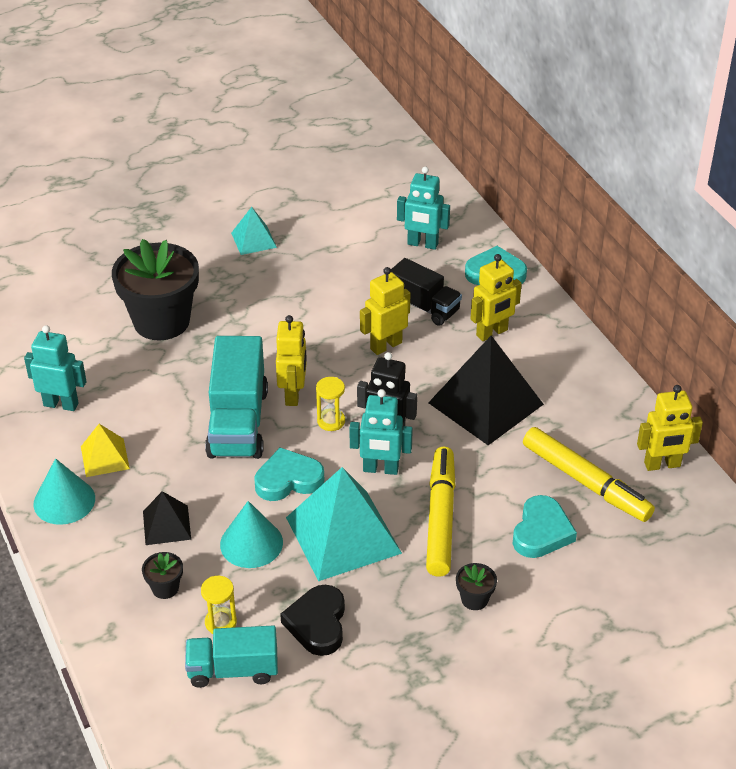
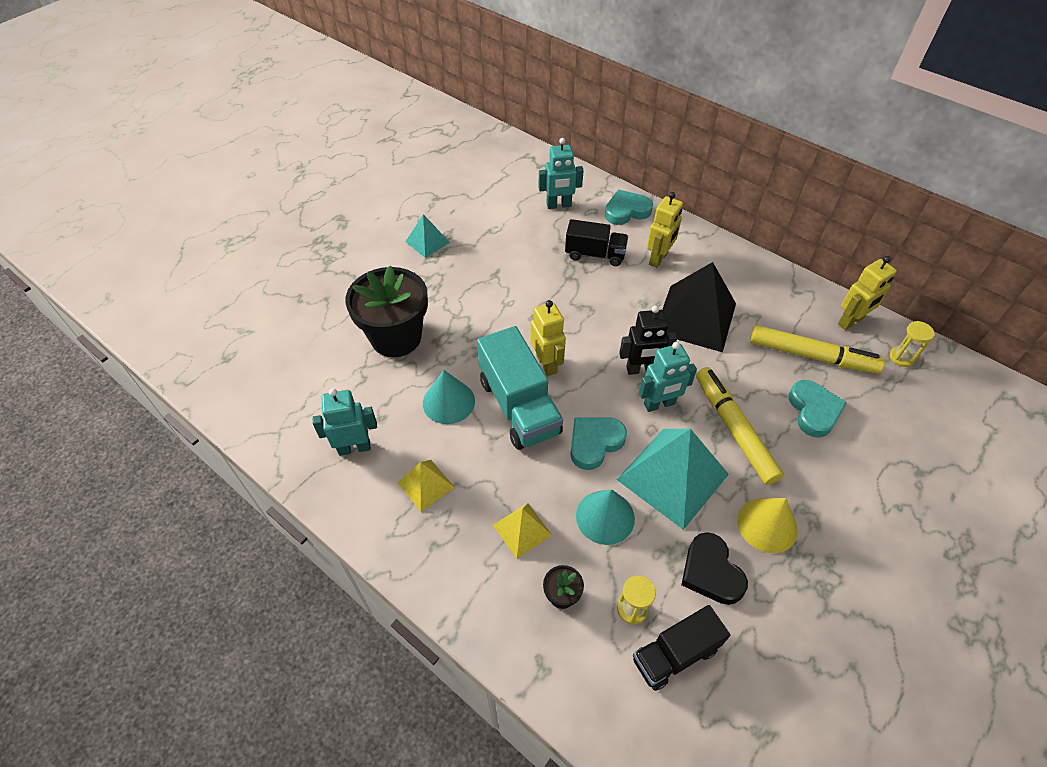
camera: 25 degrees left, 10 degrees up
turquoise cone [34,458,95,525] -> turquoise cone moved to [423,370,475,424]
black pyramid [143,491,191,545] -> yellow pyramid [493,503,553,559]
turquoise truck [185,626,278,688] -> black truck [633,605,730,691]
yellow hourglass [316,377,345,431] -> yellow hourglass moved to [890,321,935,367]
yellow robot [360,267,410,355] -> none
black flower pot [456,563,497,610] -> none
none -> yellow cone [737,498,798,553]

